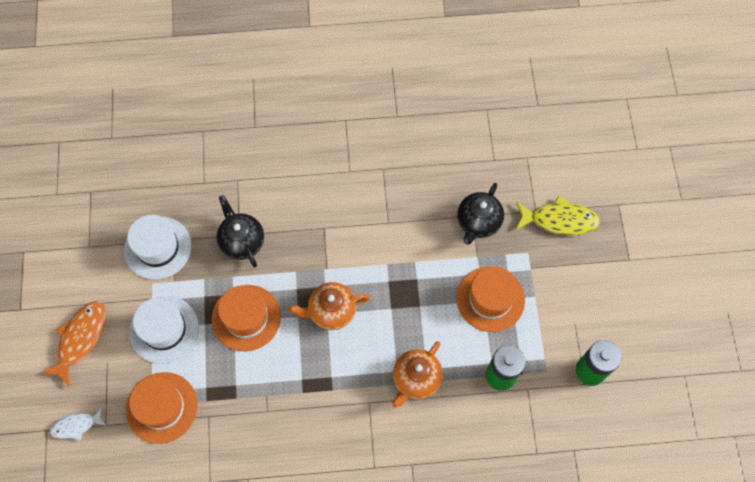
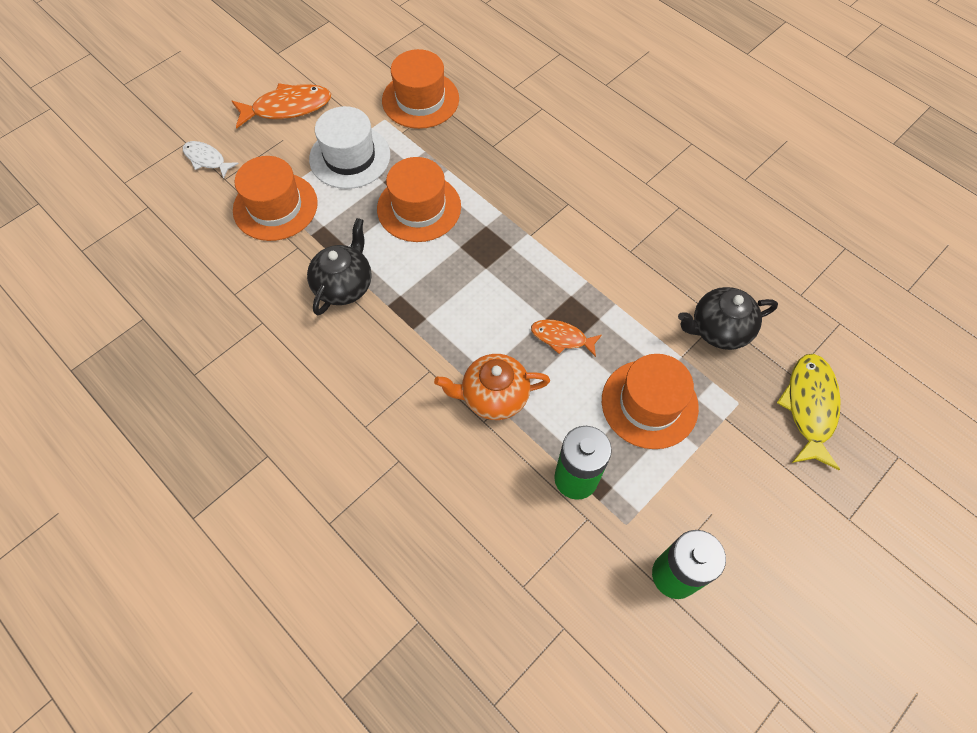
camera: 50 degrees right, 5 degrees down
white hat [124,215,192,280] -> orange hat [382,49,459,129]
black teapot [217,195,264,268] -> black teapot moved to [307,218,372,315]
orange teapot [288,282,370,330] -> none
yellow fish [516,196,600,235] -> yellow fish turned 135 degrees counterclockwise [777,354,841,470]
none -> orange fish [531,319,602,357]

